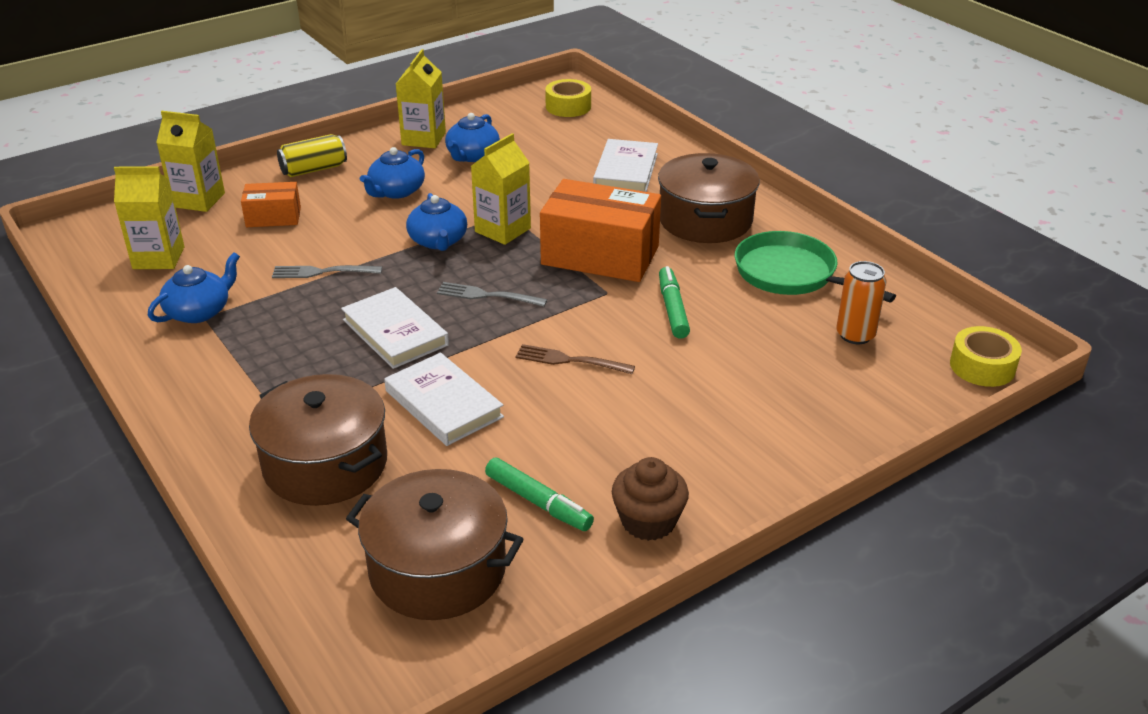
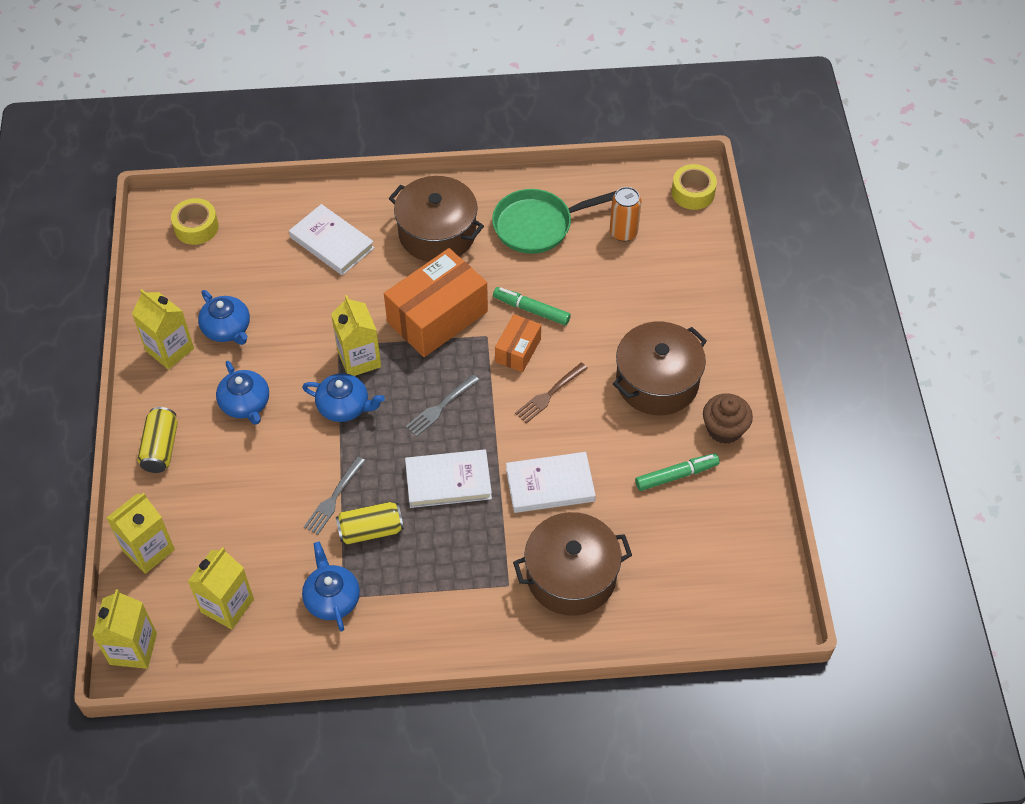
camera: 60 degrees left, 20 degrees up
orange box [241,182,301,227] -> orange box moved to [495,314,541,372]
brown pot [346,469,524,620] -> brown pot moved to [613,322,707,415]
none -> yellow carton [92,589,157,669]
none -> yellow can [336,502,404,544]

